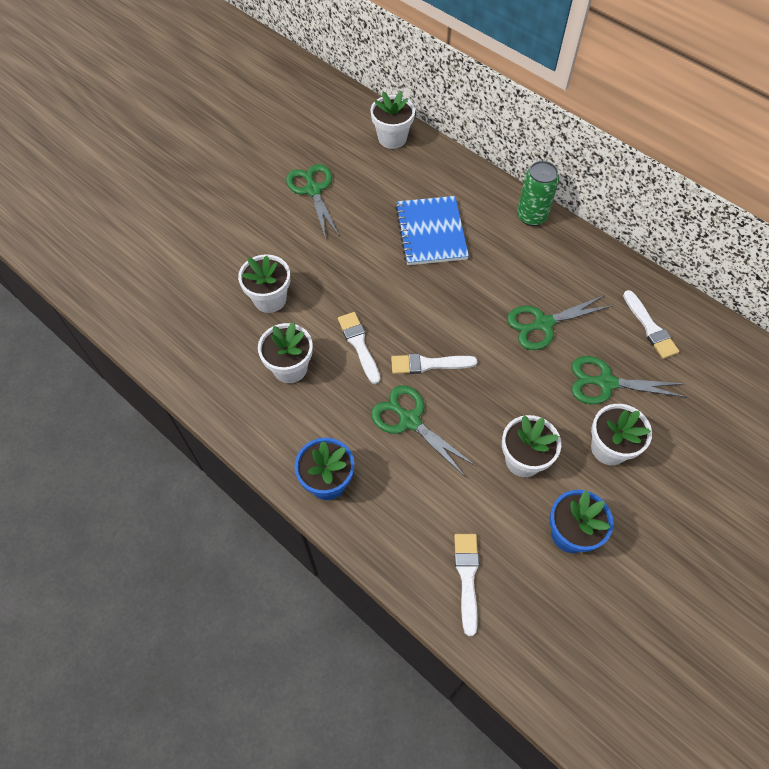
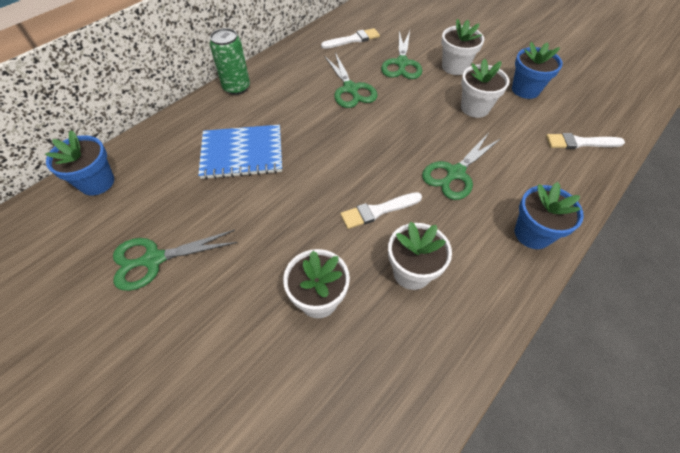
camera: 90 degrees left, 5 degrees down
white flower pot [370,92,415,149] -> blue flower pot [45,130,114,196]
white brush [391,354,478,374] -> none

